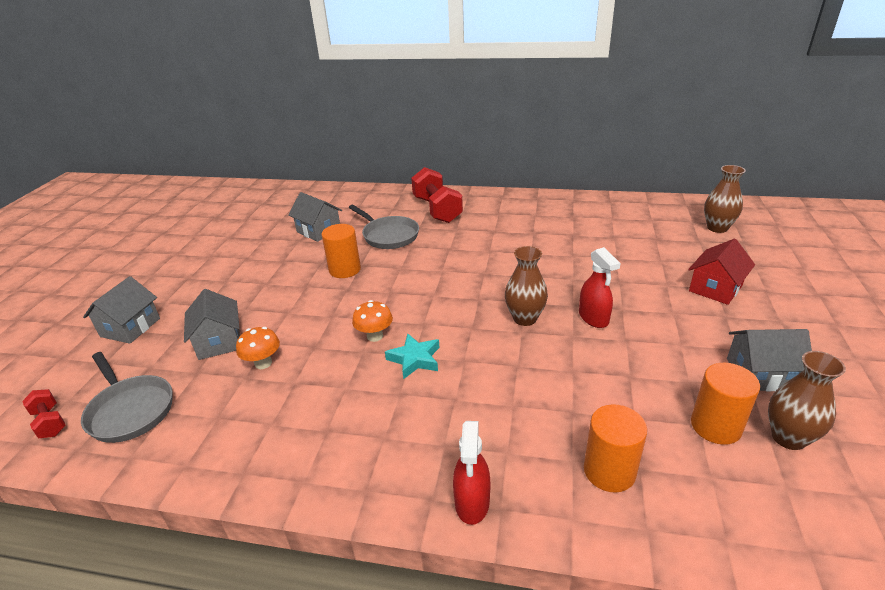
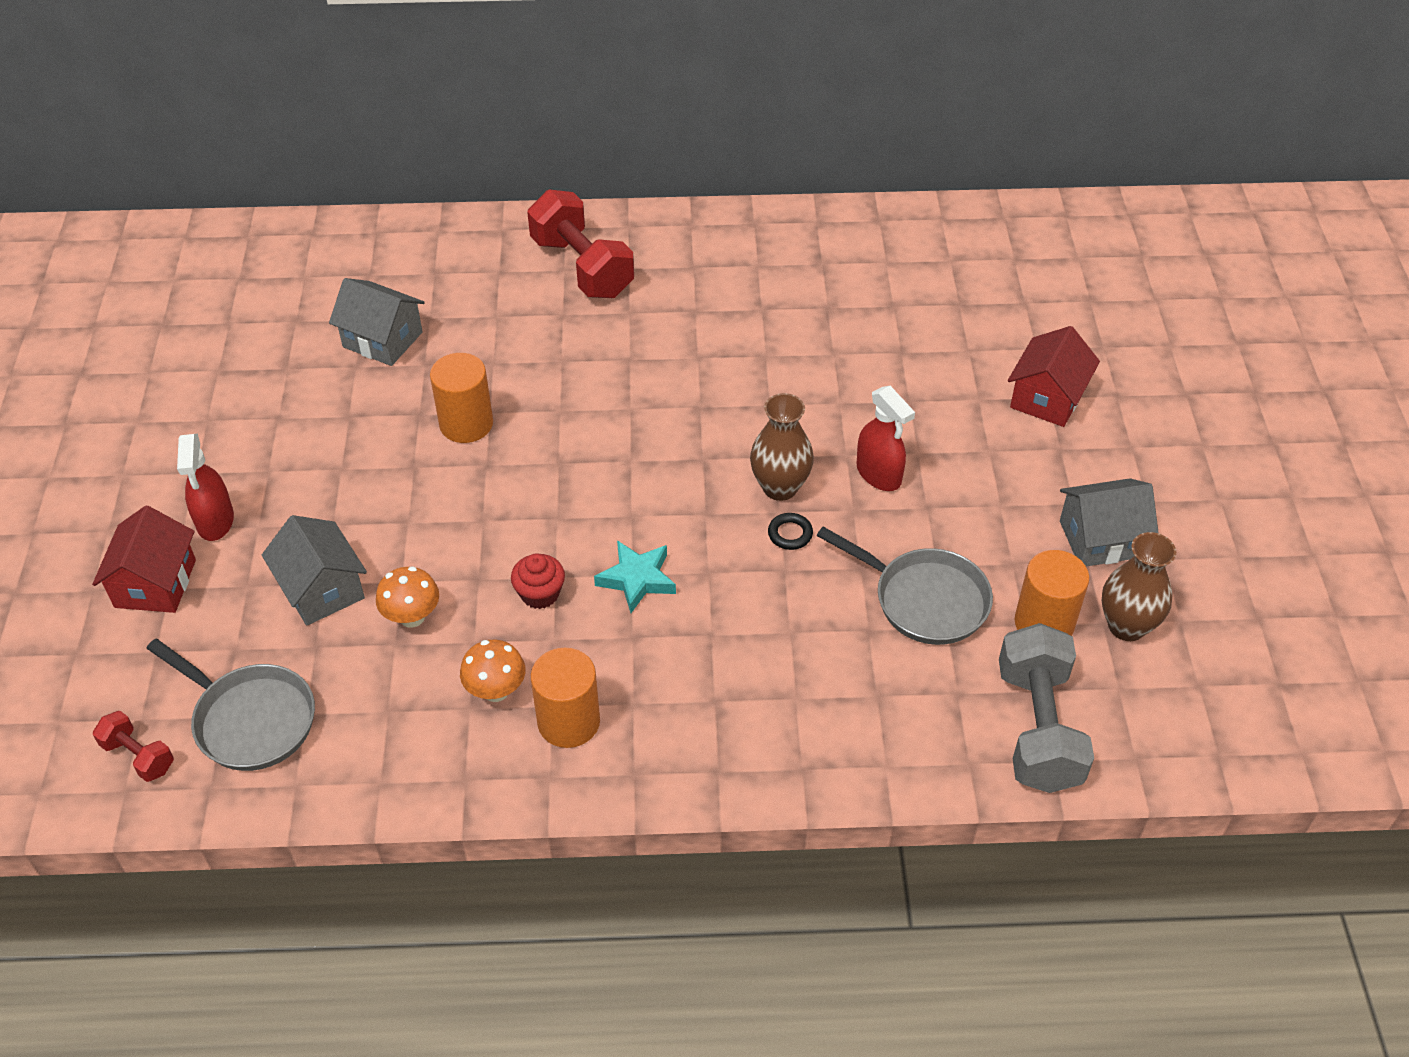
camera: 15 degrees left, 15 degrees up
grey house [83,276,160,344] -> red house [92,506,196,613]
grey pan [348,205,419,249] -> grey pan moved to [817,527,993,645]
orange mushroom [352,300,393,342] -> orange mushroom moved to [460,640,526,702]
red spray bottle [453,421,490,525] -> red spray bottle moved to [177,434,234,541]
orange cylinder [584,404,647,493] -> orange cylinder moved to [531,648,600,748]
brown vase [704,165,746,233] -> none
none -> red cupcake [511,553,565,609]
none -> black ring [768,513,813,550]
none -> grey dumbbell [999,623,1094,793]

